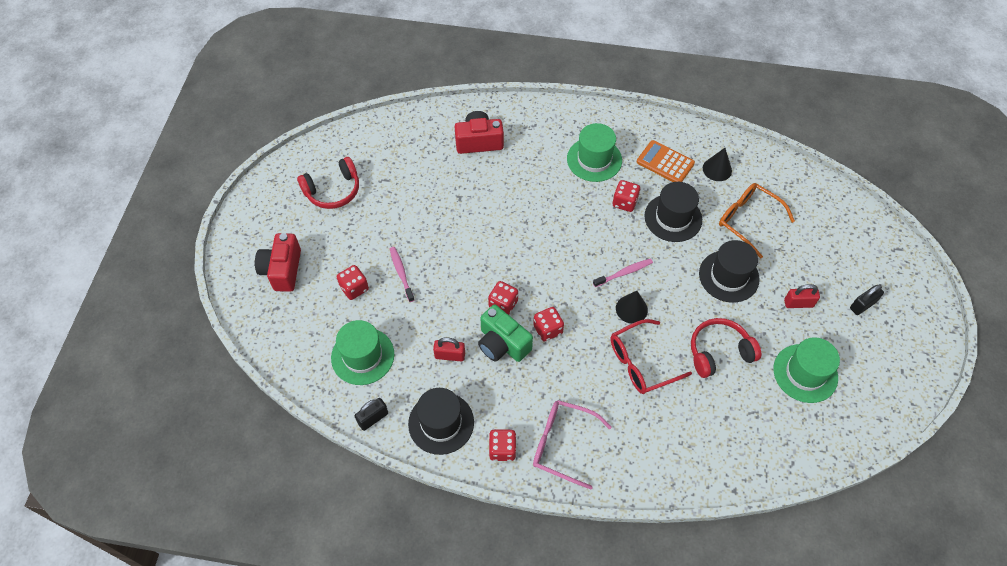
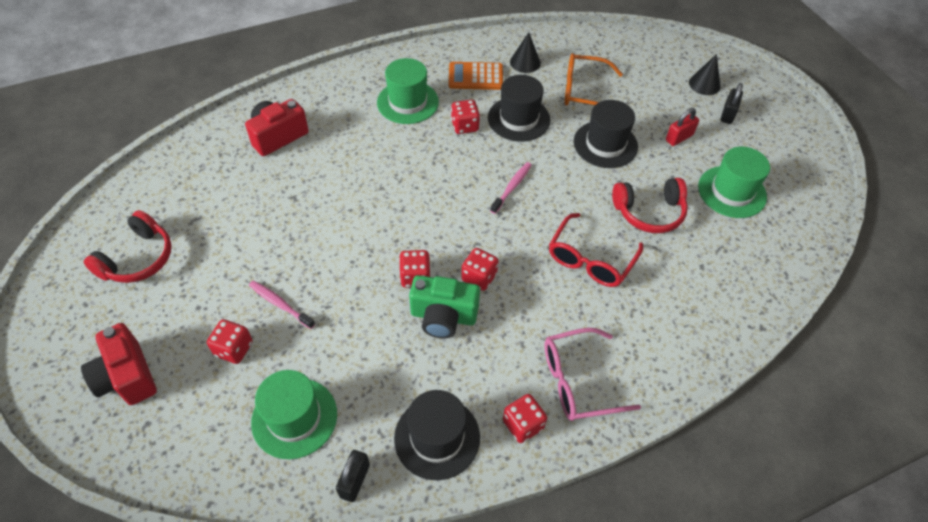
camera: 35 degrees left, 5 degrees down
red padlock [433,338,465,362] -> none
black cone [616,291,648,324] -> black cone moved to [689,54,721,95]
red headphones [691,318,762,378] -> red headphones turned 135 degrees counterclockwise [612,178,688,233]

